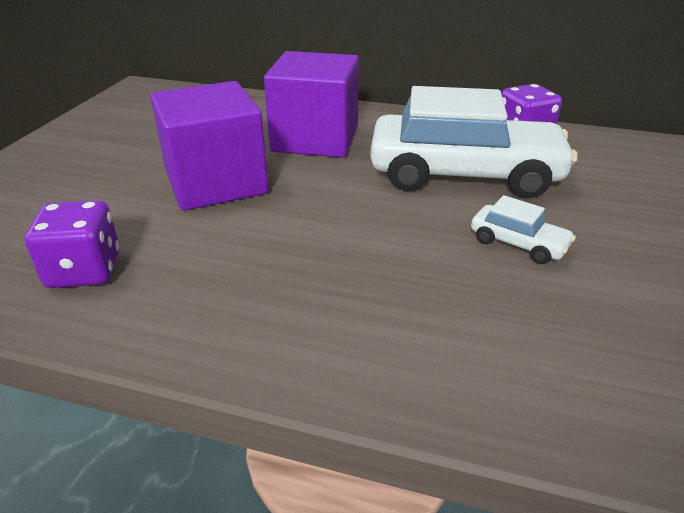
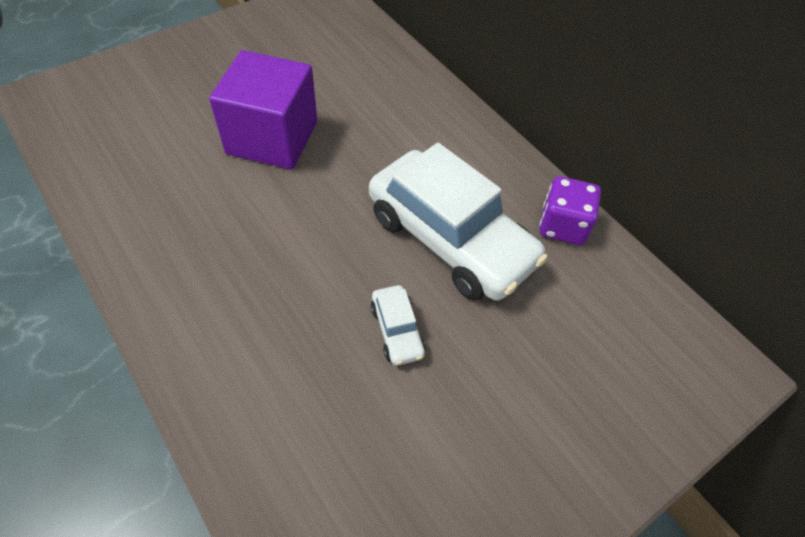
camera: 35 degrees right, 20 degrees up
purple dice [25,200,120,288] -> none
purple cube [264,51,359,158] -> none

